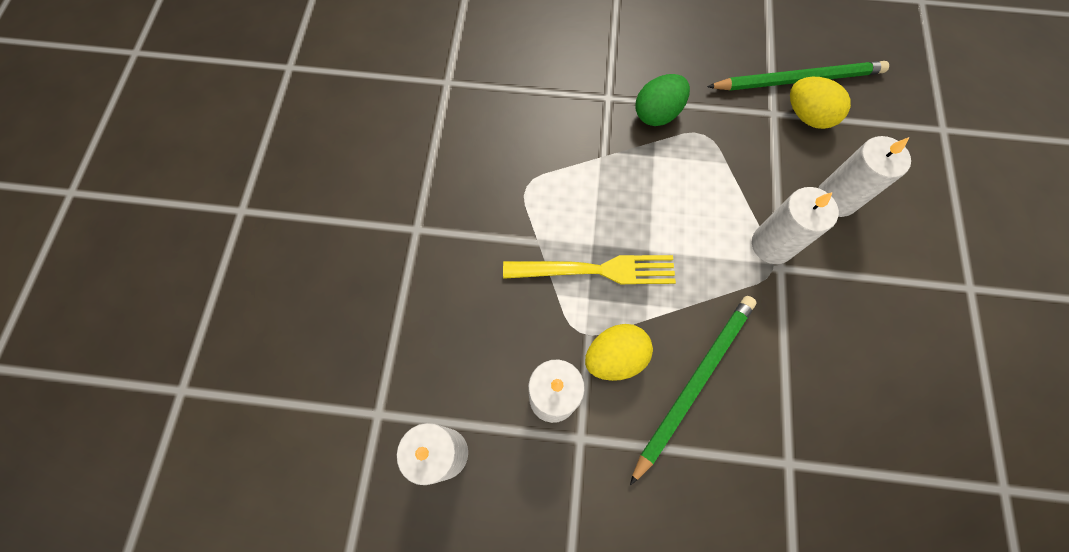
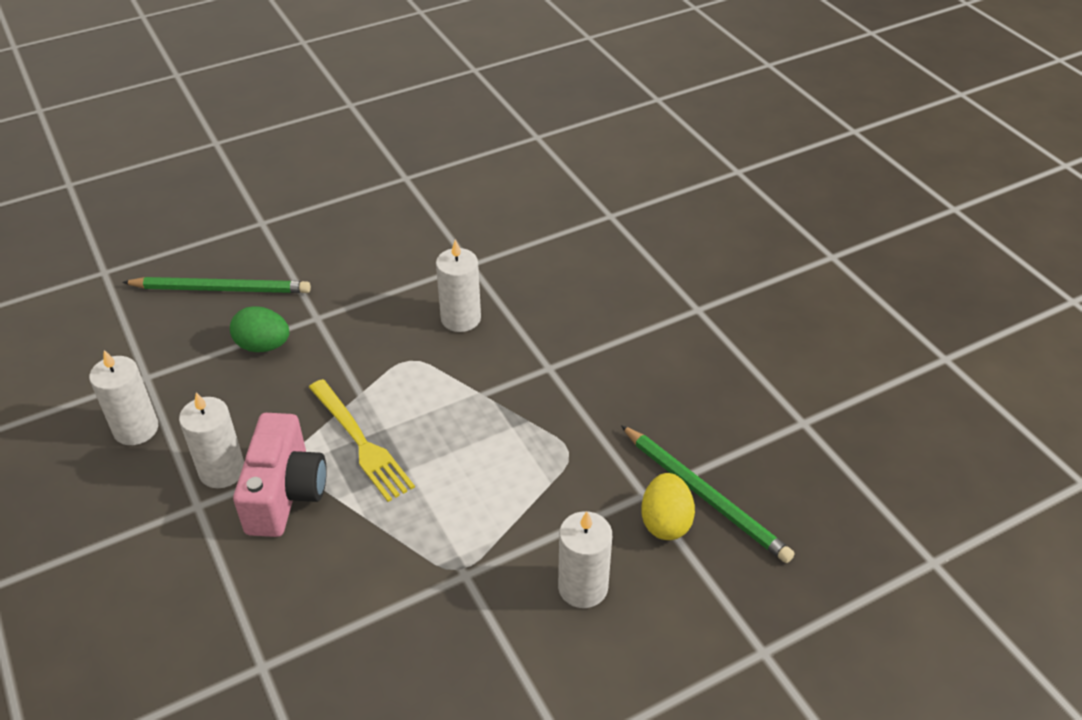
camera: 55 degrees right, 25 degrees down
yellow egg [585,324,653,381] -> pink camera [233,413,327,537]
green pencil [630,296,757,485] -> green pencil moved to [122,277,311,293]
green egg [635,74,690,126] -> green egg moved to [230,306,289,352]
white candle [752,187,839,264] -> white candle moved to [436,239,481,332]

